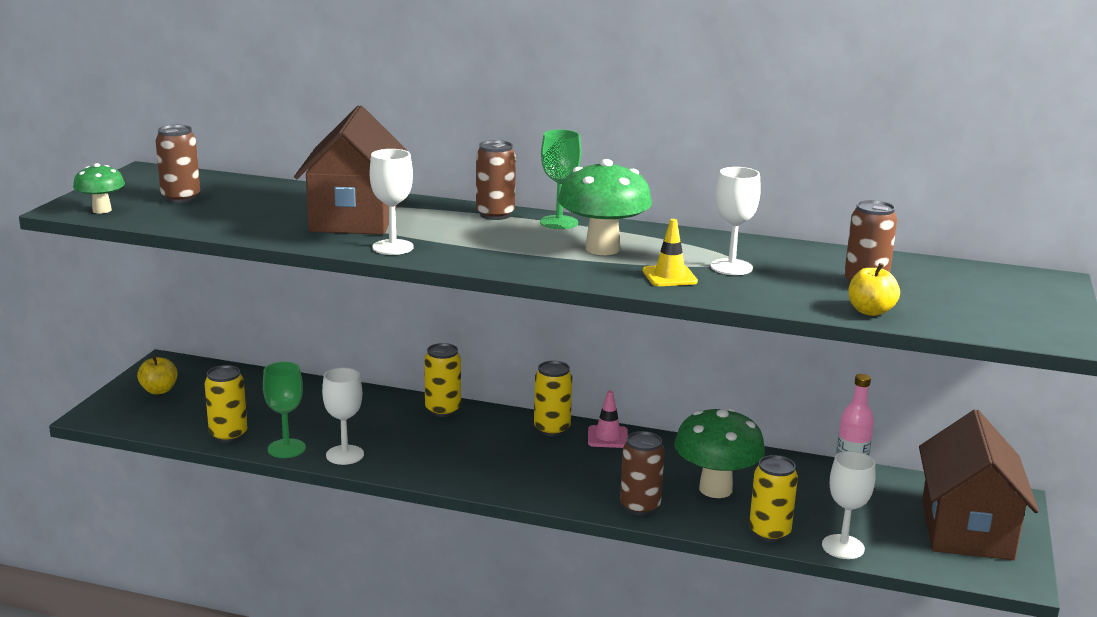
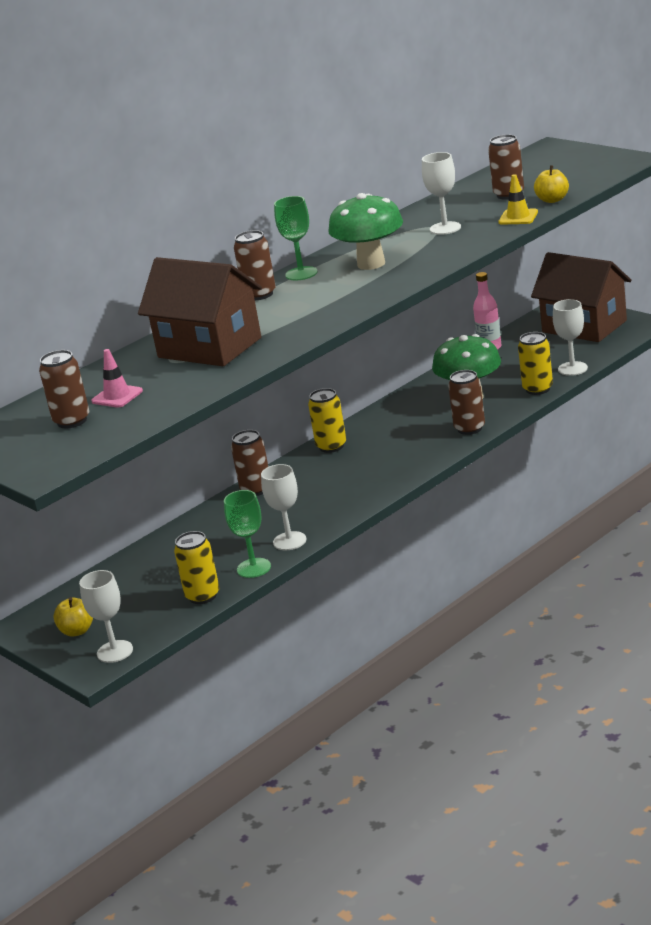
camera: 55 degrees left, 5 degrees up
green mushroom [73,163,125,214] -> none
white goblet [370,149,413,255] -> white goblet moved to [79,570,133,663]
yellow can [424,343,461,417] -> brown can [231,430,268,496]
pink traffic cone [588,391,628,448] -> pink traffic cone moved to [91,349,143,408]
yellow traffic cone [643,219,698,286] -> yellow traffic cone moved to [498,174,538,225]

